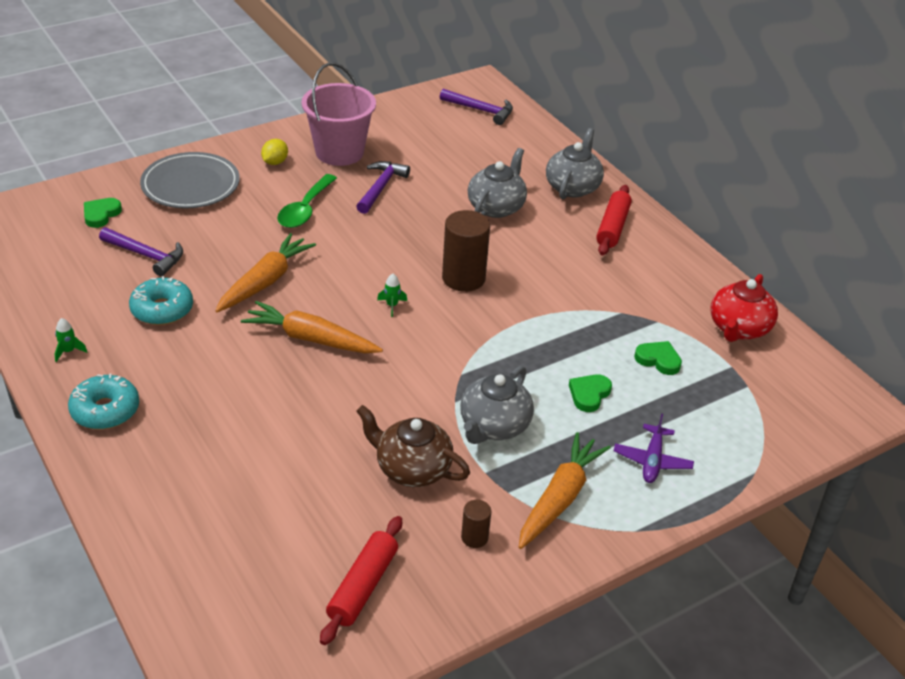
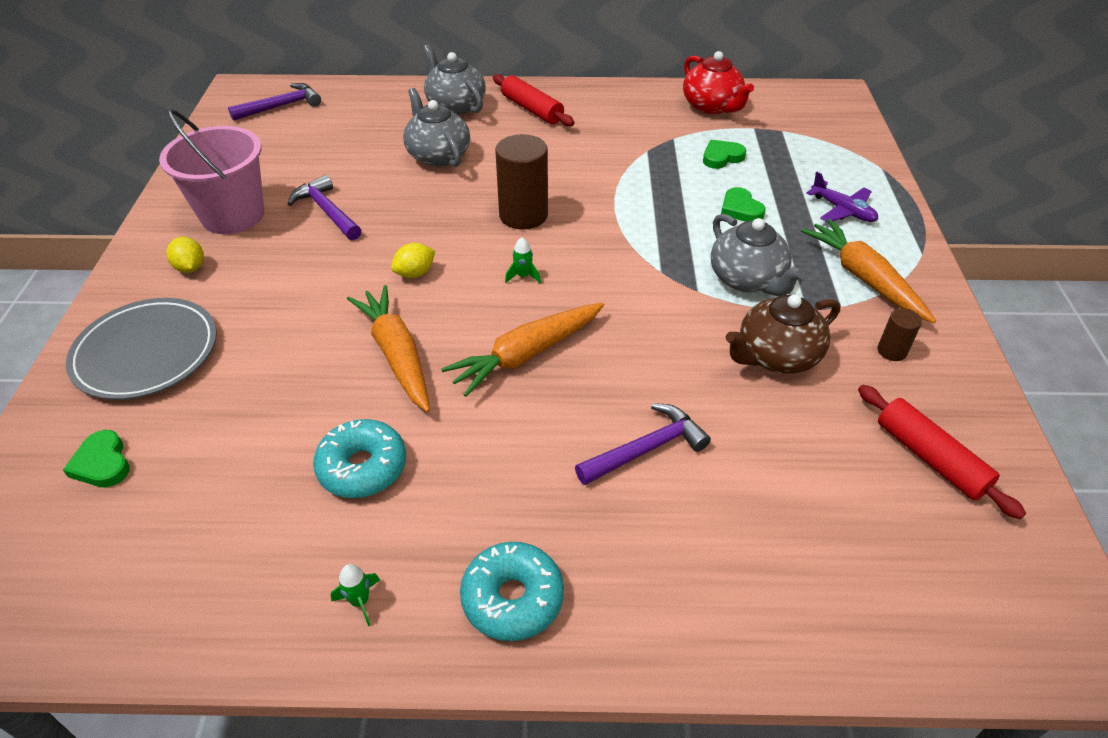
camera: 55 degrees left, 5 degrees up
purple hammer [99,227,183,276] -> purple hammer moved to [575,403,711,485]
green spoon [277,174,337,228] -> none
none -> yellow lemon [391,243,435,278]

